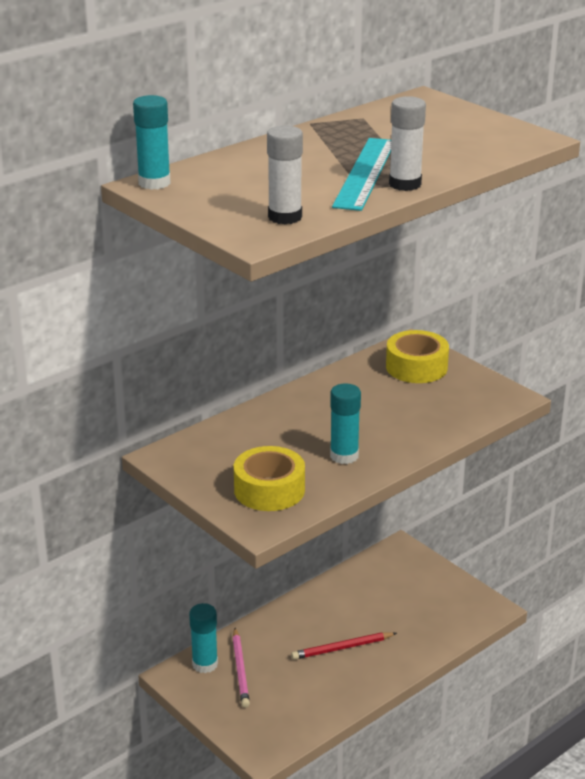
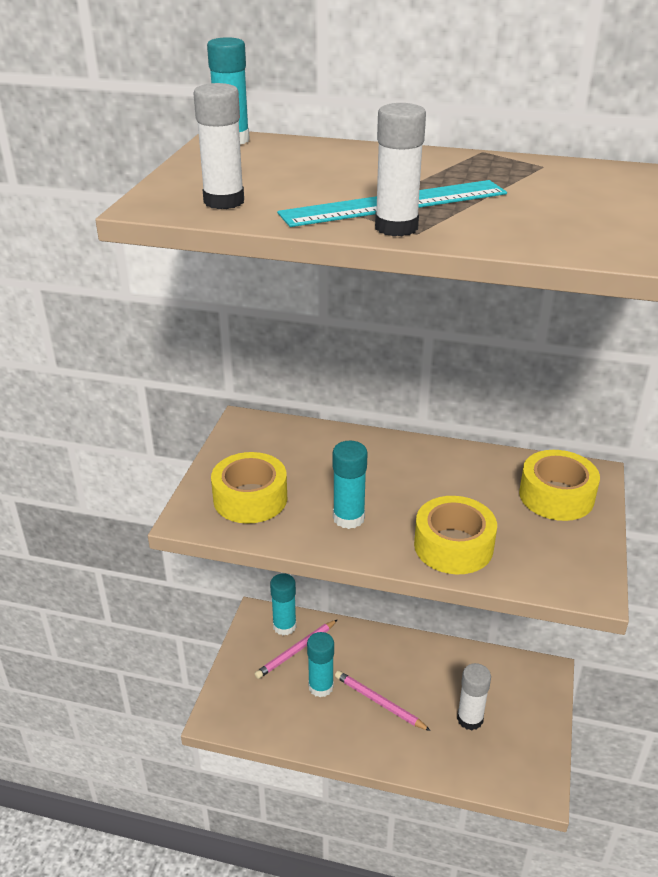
camera: 55 degrees right, 5 degrees up
red pencil [291,632,397,660] -> pink pencil [335,671,431,731]
none -> turquoise glue stick [307,632,334,697]
none -> yellow tape [414,496,497,574]
none -> white glue stick [457,663,491,730]

